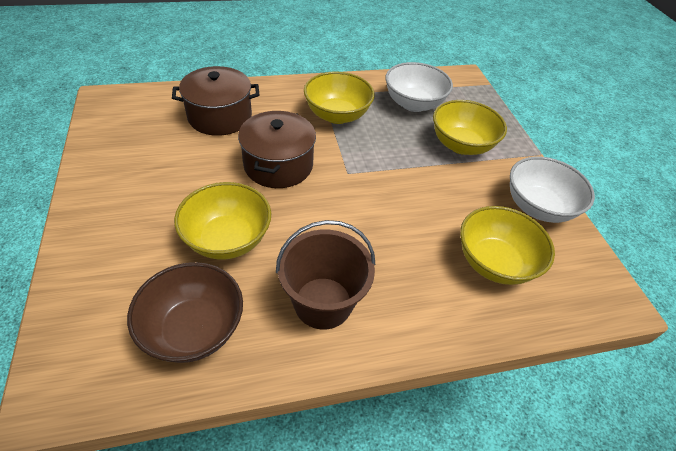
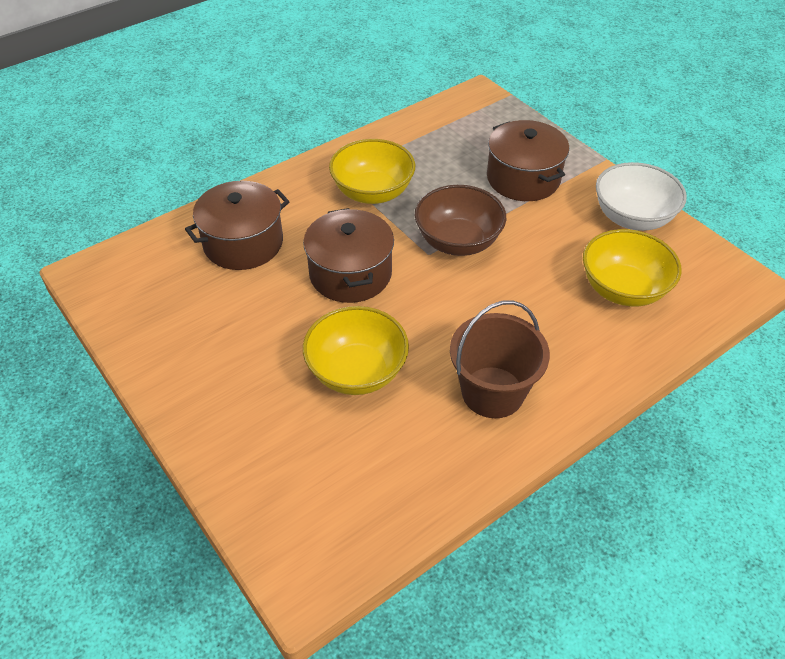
camera: 20 degrees left, 0 degrees up
brown bowl [127,262,243,363] -> brown bowl moved to [415,185,506,256]
white bowl [386,62,453,112] -> none
yellow bowl [433,100,507,155] -> brown pot [487,120,569,201]

